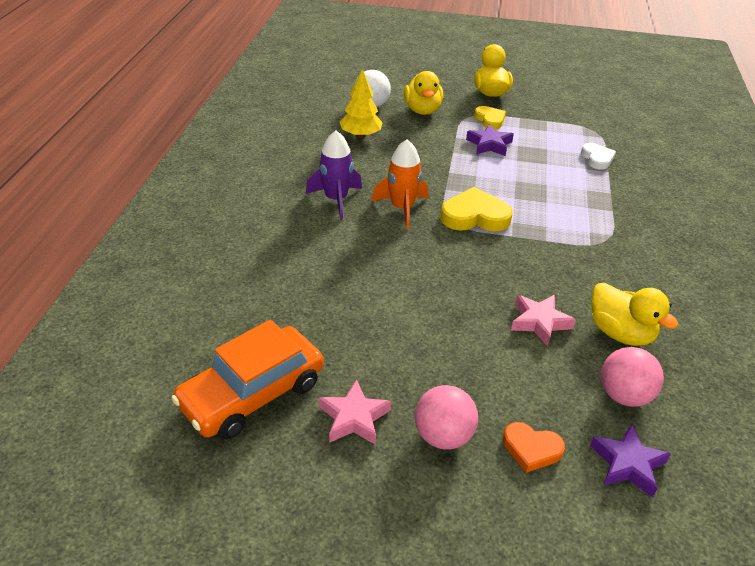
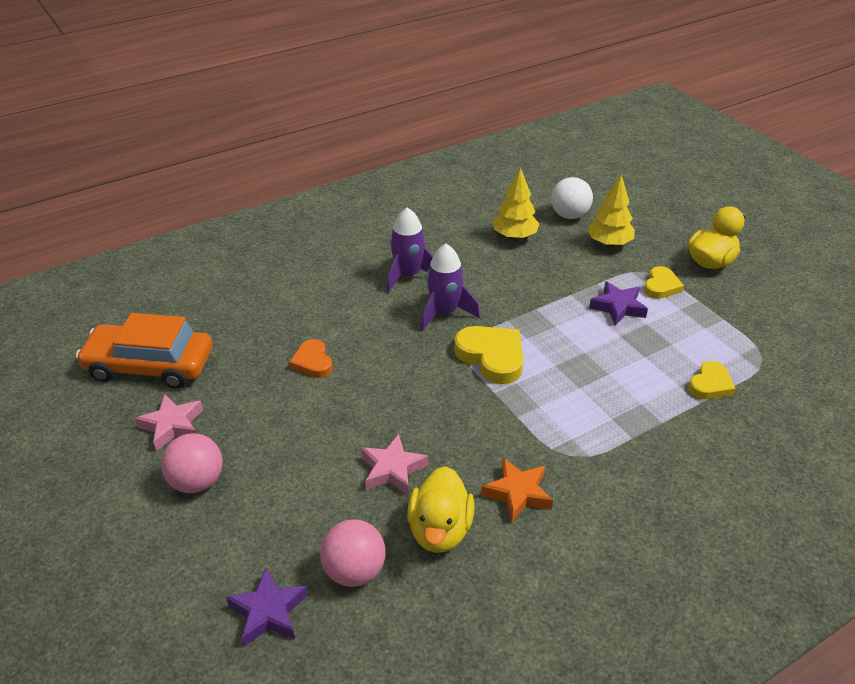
camera: 50 degrees right, 0 degrees up
orange rocket [371,139,428,229] -> purple rocket [421,244,480,331]
yellow duck [404,71,443,115] -> yellow tree [587,175,635,247]
orange heart [503,422,565,473] -> orange heart moved to [289,339,333,378]
white heart [581,143,616,170] -> yellow heart [688,361,736,399]
none -> orange star [481,458,553,523]

